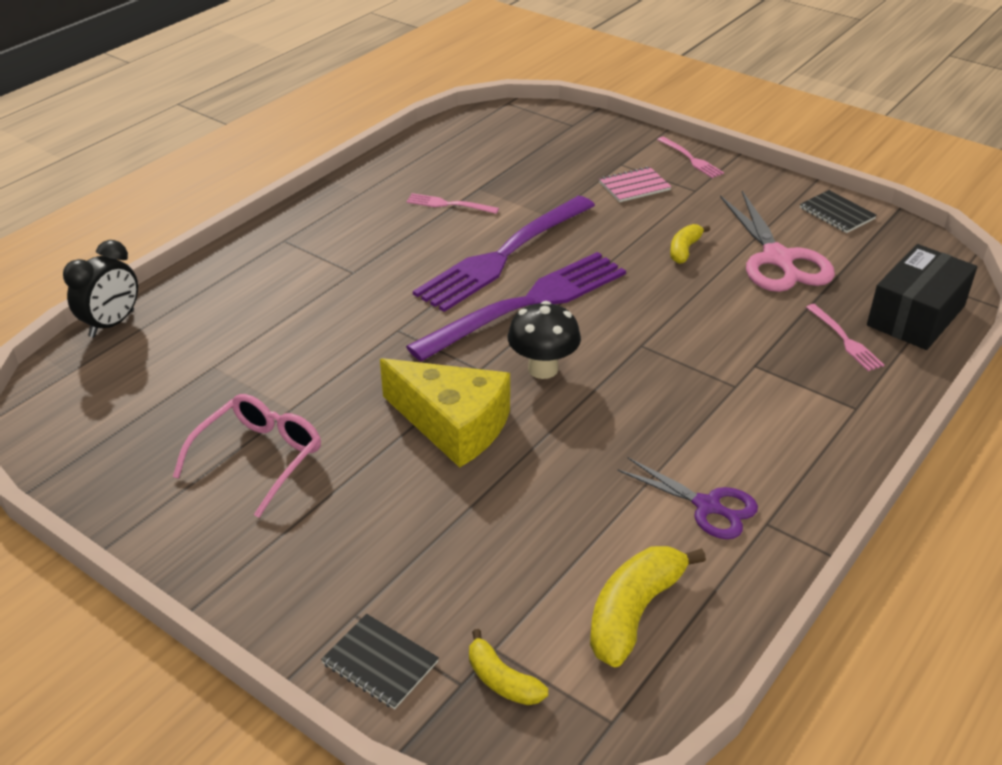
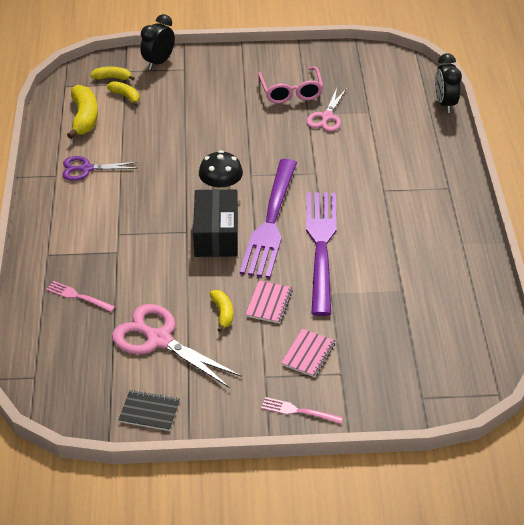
camera: 140 degrees right, 5 degrees up
black notebook [321,614,439,709] -> black clock [140,14,175,70]
yellow cheese [380,358,510,468] -> none
pink fork [406,193,499,214] -> none
black box [867,244,977,350] -> black box moved to [193,189,238,257]
none -> yellow banana [107,81,140,106]
none -> pink notebook [245,281,293,324]
none -> pink scissors [306,88,346,132]

